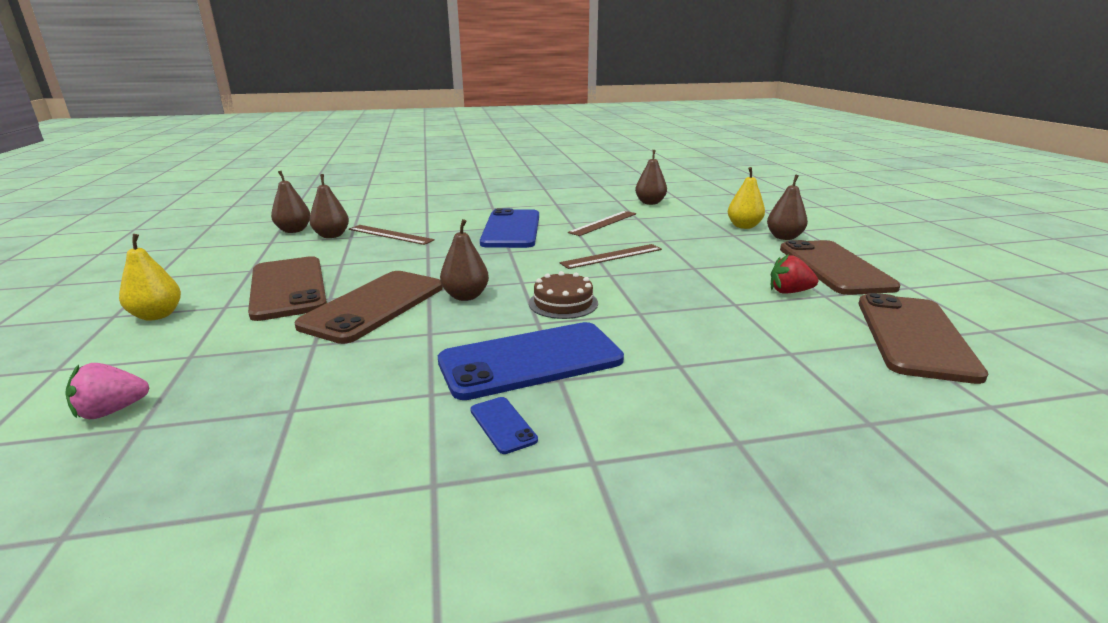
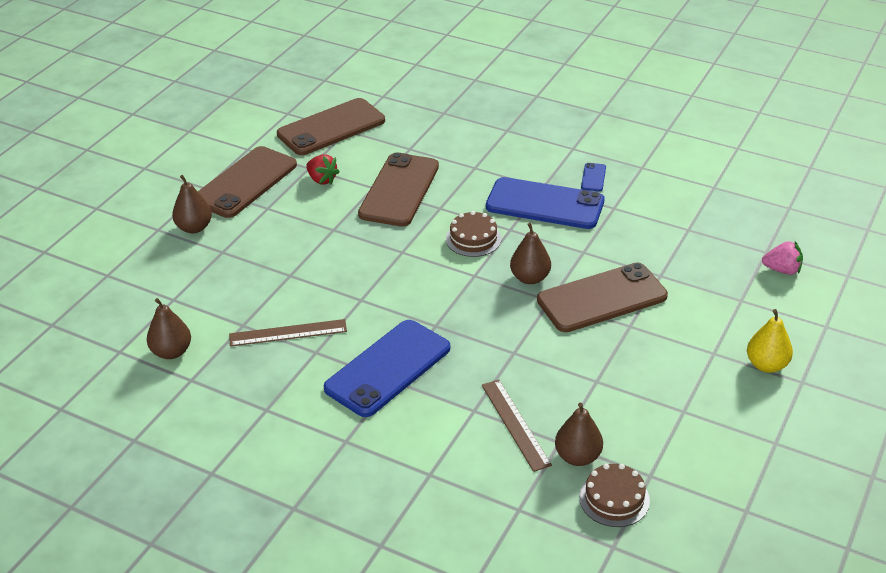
camera: 140 degrees left, 15 degrees up
brown phone [248,256,327,321] -> brown phone moved to [358,152,439,227]
brown pear [271,171,310,233] -> brown cake [579,464,650,527]
brown ruler [560,244,662,269] -> none
yellow pear [728,167,765,229] -> none

